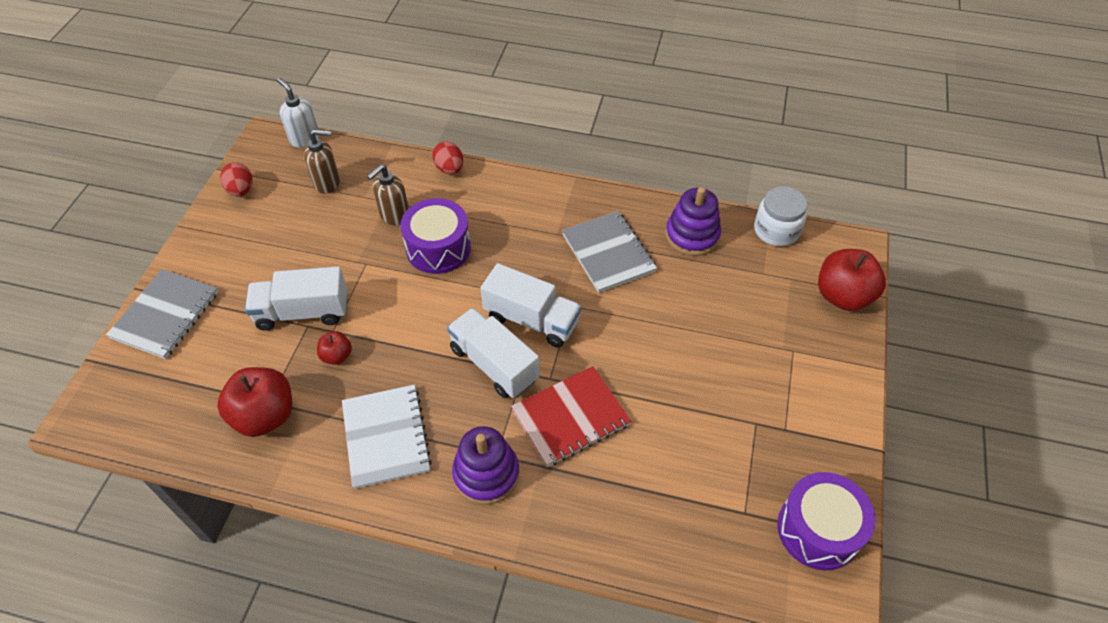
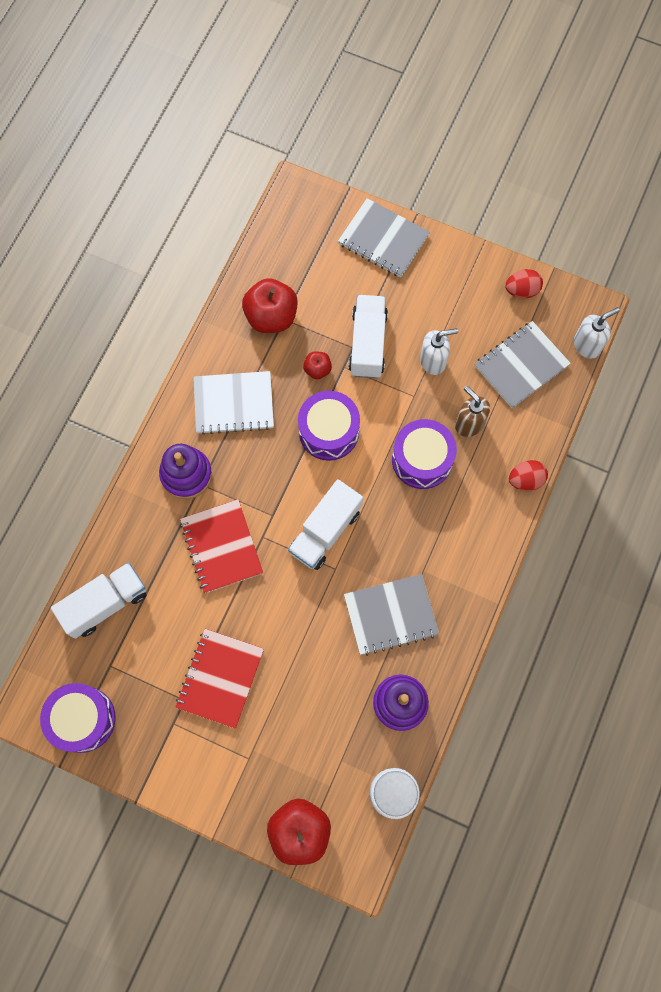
camera: 100 degrees right, 20 degrees up
brown soap dispenser [304,129,340,194] -> grey notebook [475,321,571,408]
white truck [447,308,539,398] -> white truck moved to [51,562,146,639]
none -> red notebook [175,629,264,729]
none -> purple drum [298,391,360,461]
none -> white soap dispenser [420,328,458,375]

